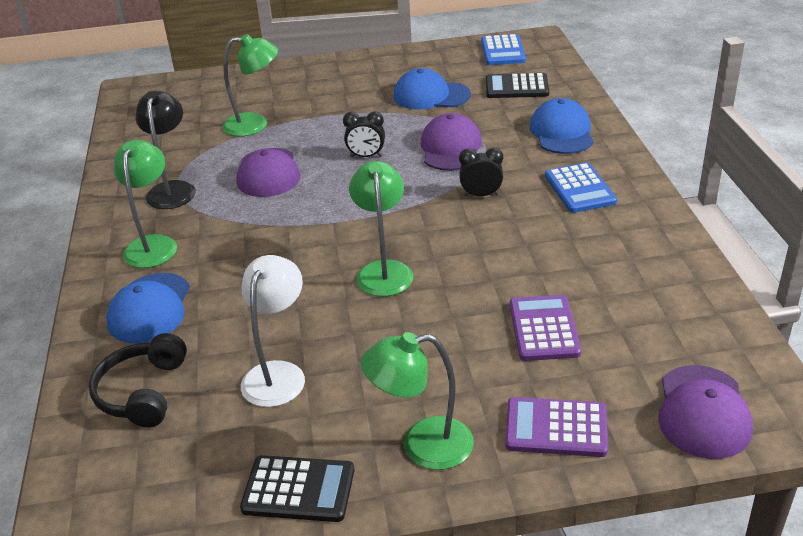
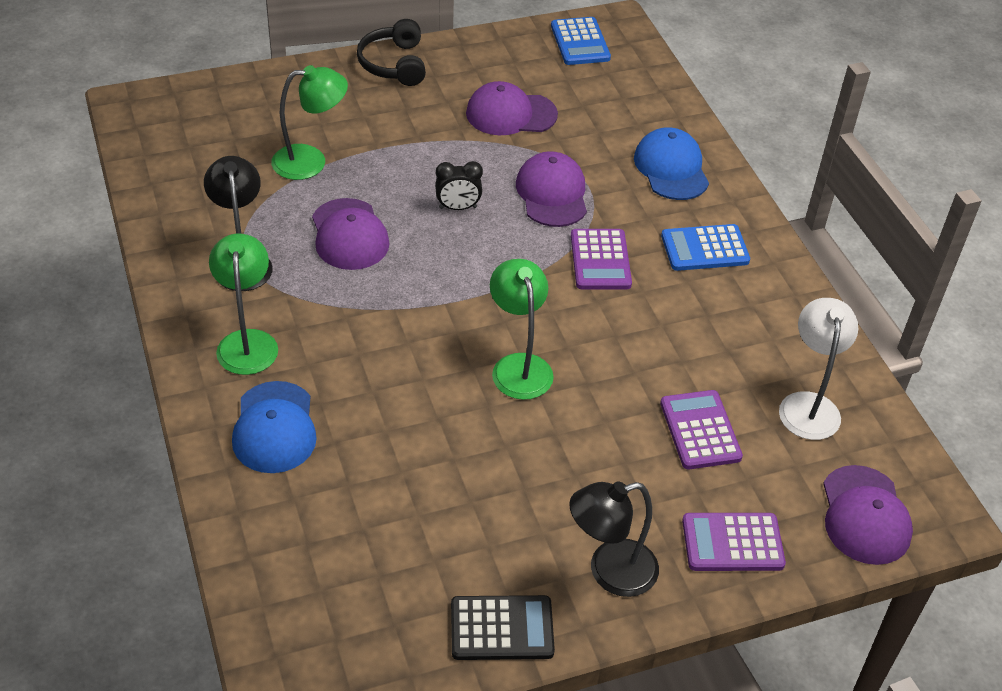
camera: 15 degrees left, 10 degrees up
black headphones [89,333,187,428] -> black headphones moved to [357,19,426,86]
white lamp [241,255,305,407] -> white lamp moved to [779,298,858,440]
green lamp [361,332,474,470] -> black lamp [569,481,659,597]
blue cap [393,68,471,110] -> purple cap [466,81,558,135]
black clock [459,148,503,196] -> purple calculator [571,229,632,289]
black calculator [486,73,549,98] -> none
blue calculator [545,163,617,213] -> blue calculator turned 105 degrees clockwise [661,224,750,271]

